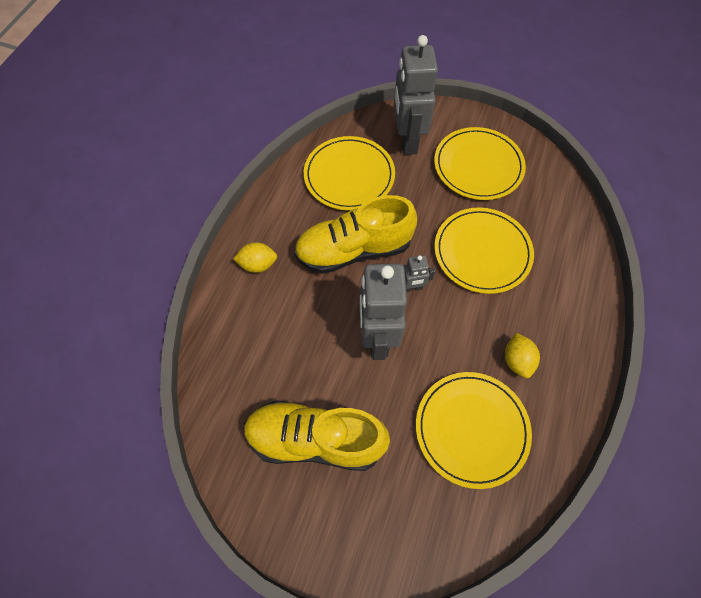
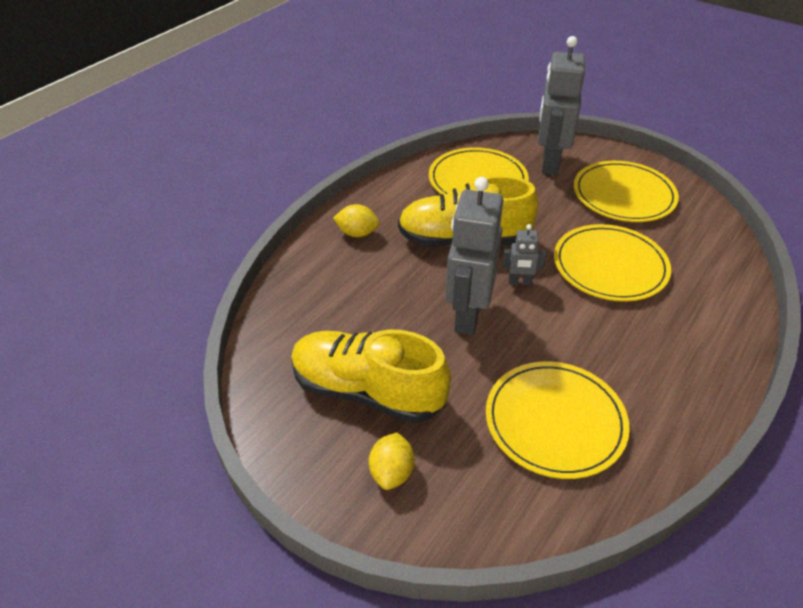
camera: 15 degrees right, 20 degrees down
yellow lemon [505,333,540,378] -> yellow lemon moved to [369,432,414,490]

